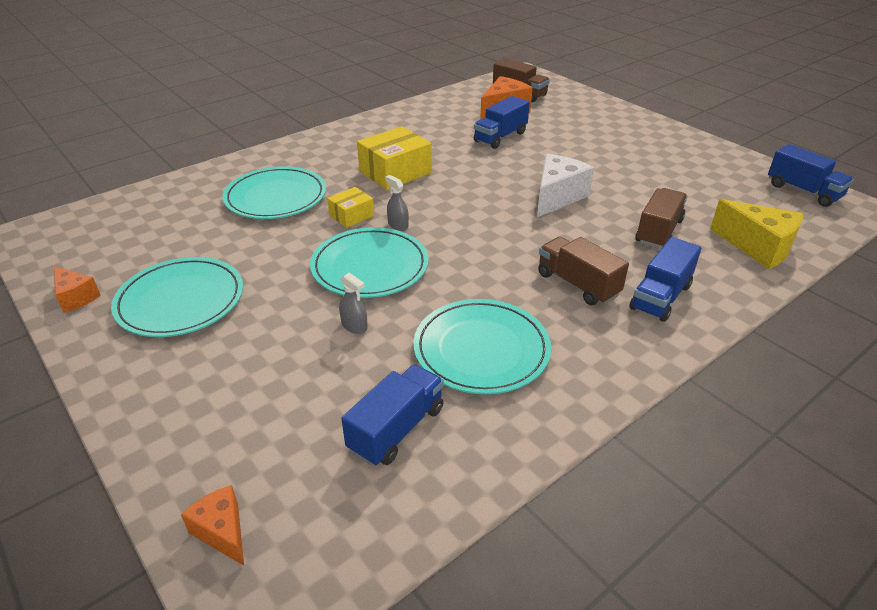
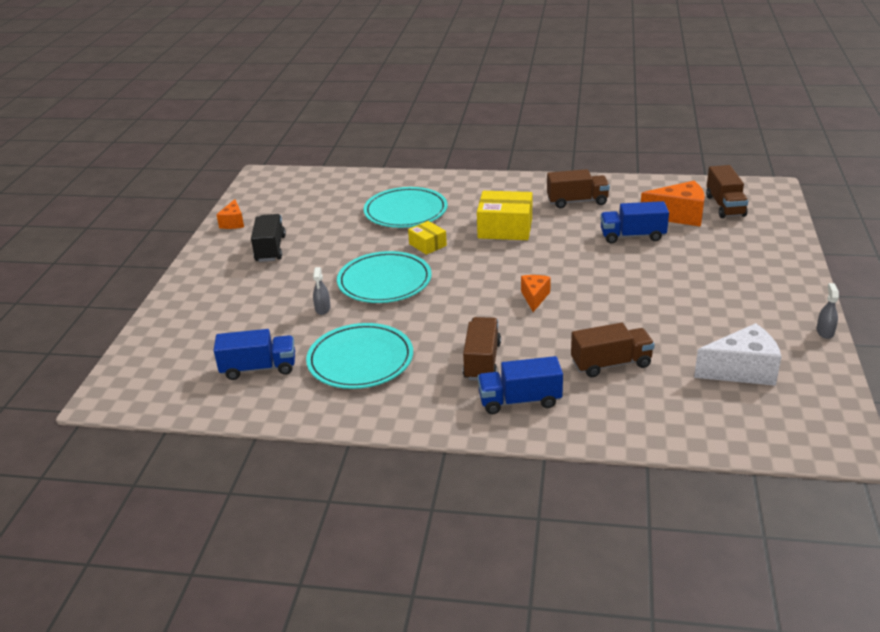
camera: 50 degrees right, 5 degrees down
turquoise plate [111,257,243,337] -> black truck [251,214,286,262]
orange cheese [181,485,244,566] -> orange cheese moved to [521,275,551,312]
yellow box [327,187,374,228] -> yellow box turned 45 degrees clockwise [408,221,447,255]
grey spray bottle [385,175,409,231] -> grey spray bottle moved to [816,283,839,339]
white cheese [537,154,594,217] -> white cheese moved to [694,323,781,386]
yellow cheese [710,199,803,269] -> none
blue truck [768,144,854,207] -> none
none -> brown truck [547,169,610,208]

